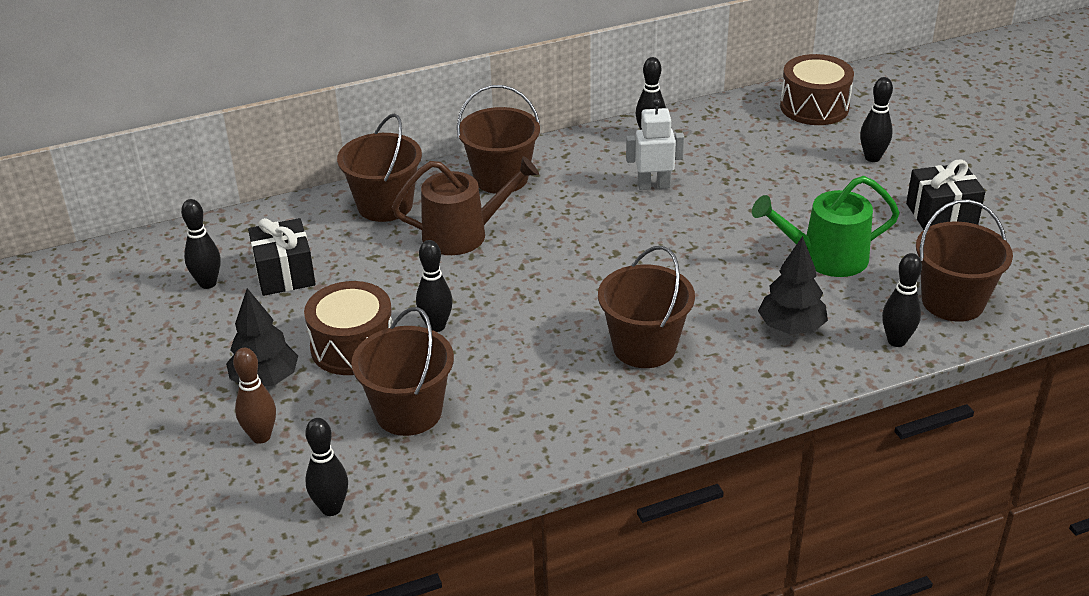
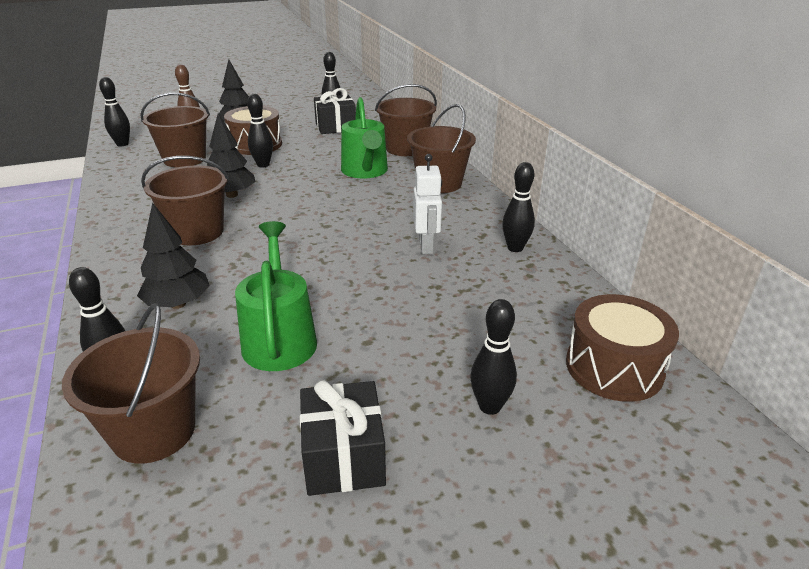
camera: 90 degrees right, 5 degrees down
brown watering can [392,156,539,255] -> green watering can [341,97,388,179]
none -> black tree [207,113,256,198]

